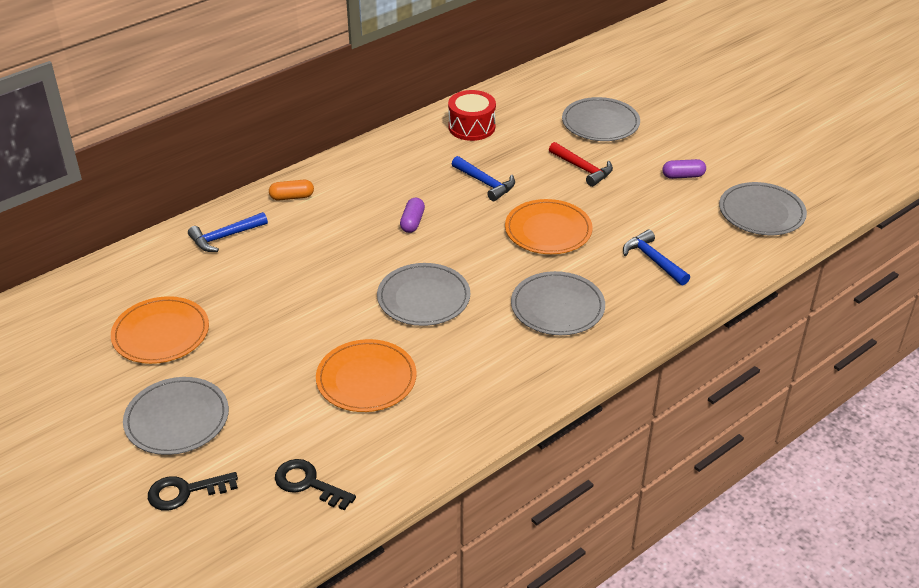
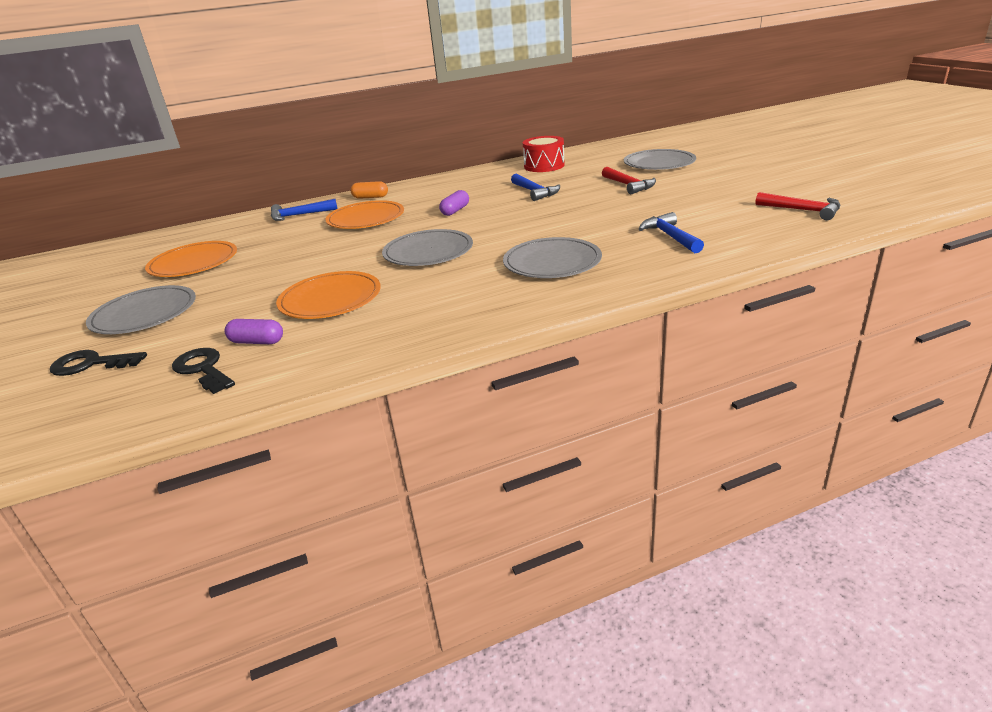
camera: 20 degrees right, 10 degrees down
orange plate [505,199,593,254] -> orange plate moved to [325,200,404,229]
purple capsule [662,159,706,179] -> purple capsule moved to [224,319,283,344]
grey plate [719,182,807,235] -> red hammer [755,192,840,220]

